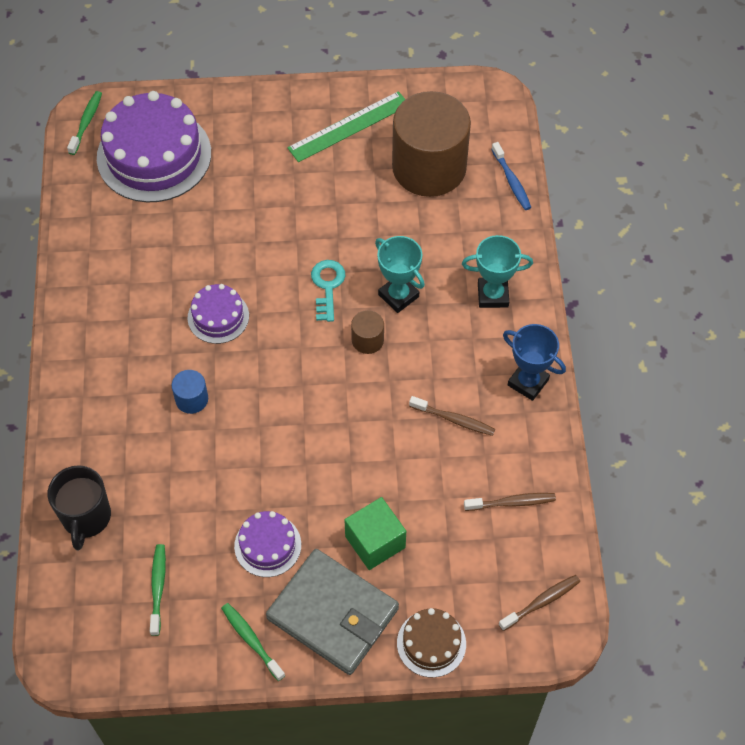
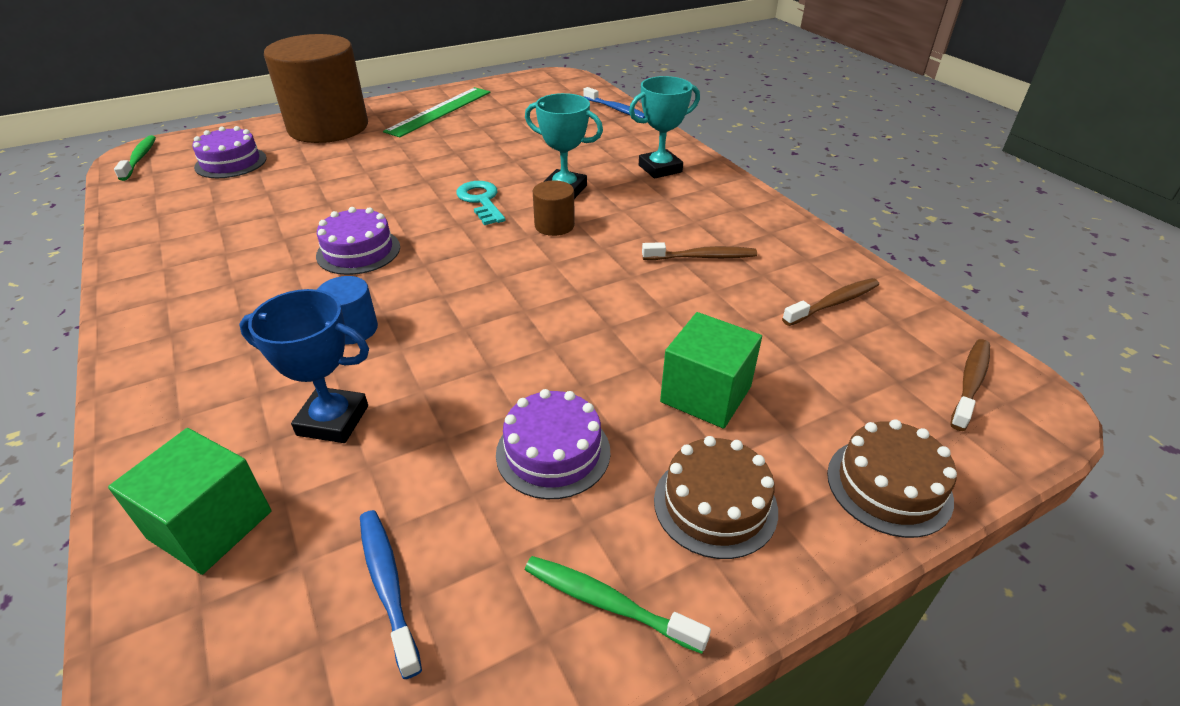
camera: 25 degrees left, 20 degrees down
black mug [48,465,111,550] -> green cube [108,428,271,575]
purple cake [97,91,211,202] -> purple cake [192,126,267,178], size x0.50
green toothbrush [150,544,166,636] -> blue toothbrush [360,510,422,679]
grey wallet [266,549,399,675] -> brown cake [654,436,778,559]
brown cylinder [392,91,471,197] -> brown cylinder moved to [264,34,368,143]
blue trophy [503,324,566,401] -> blue trophy moved to [239,289,369,443]

